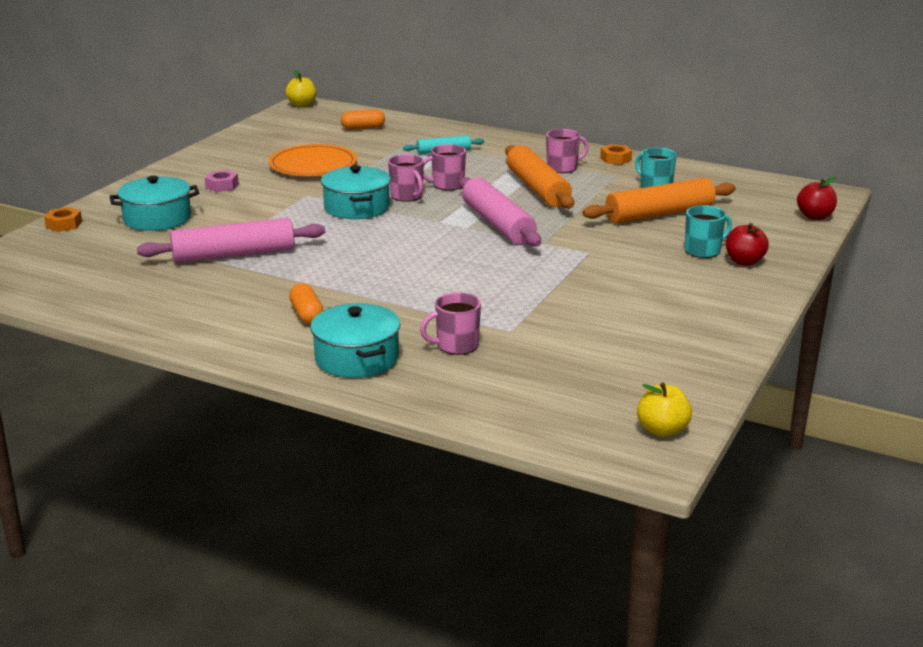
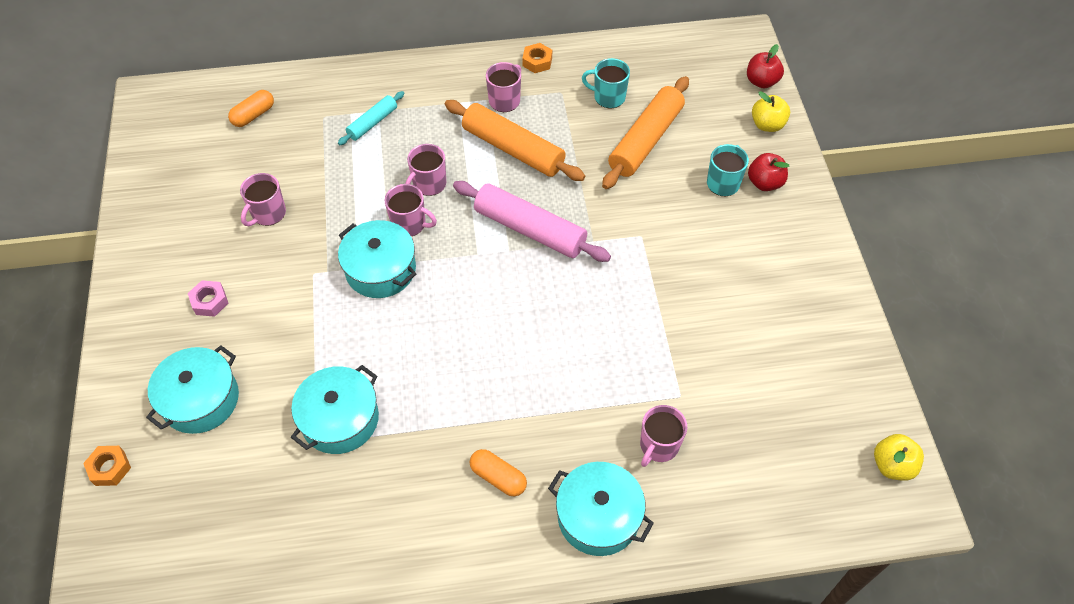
camera: 35 degrees left, 30 degrees up
pink rolling pin [137,218,325,263] -> turquoise pot [291,365,379,454]
orange plate [268,144,357,176] -> pink mug [240,173,286,226]
yellow apple [285,70,316,107] -> yellow apple moved to [752,91,790,132]

